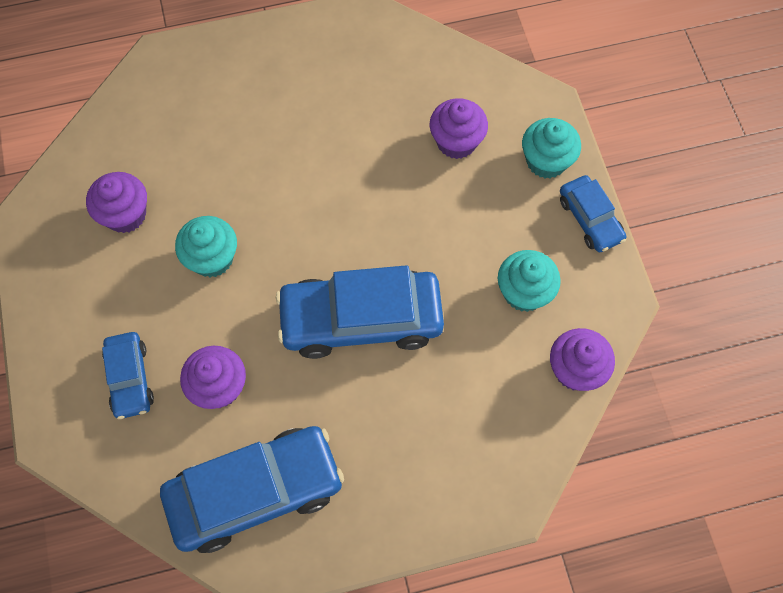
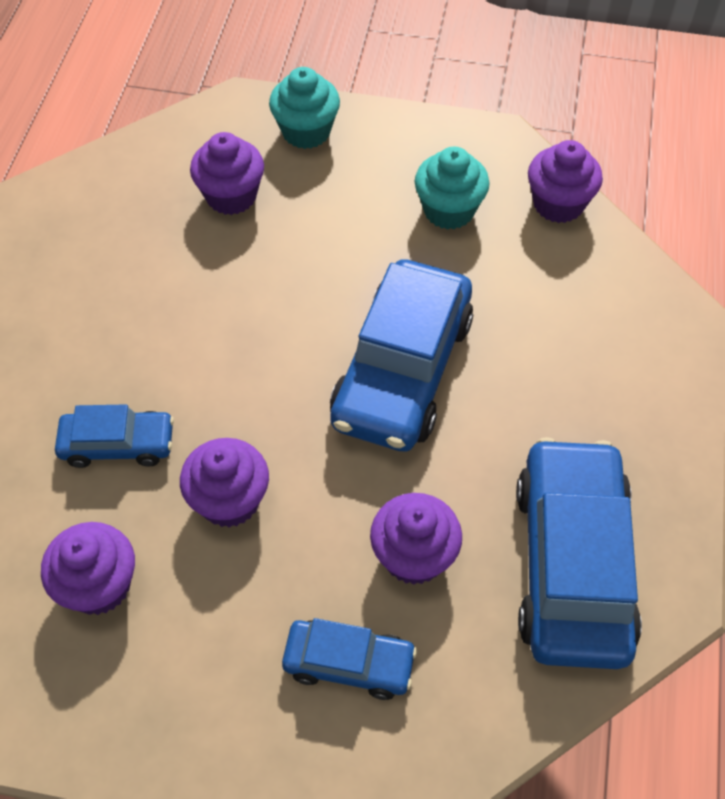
camera: 65 degrees left, 10 degrees down
turquoise cupcake [175,216,237,277] -> purple cupcake [180,438,269,527]
blue car [560,175,626,252] -> blue car moved to [55,404,174,468]

